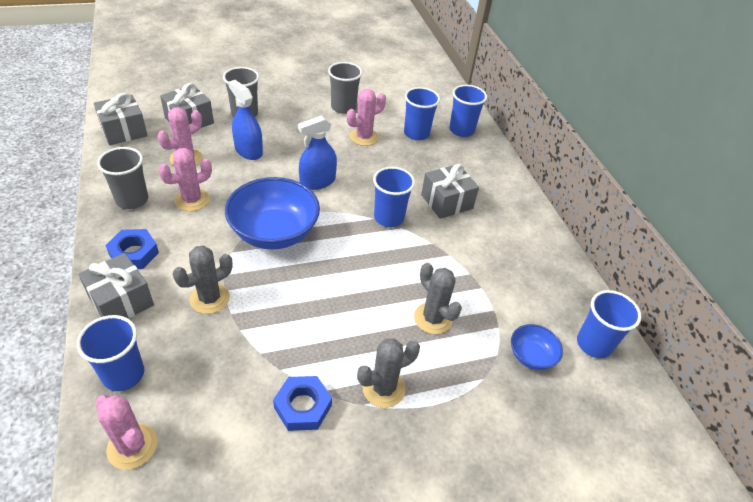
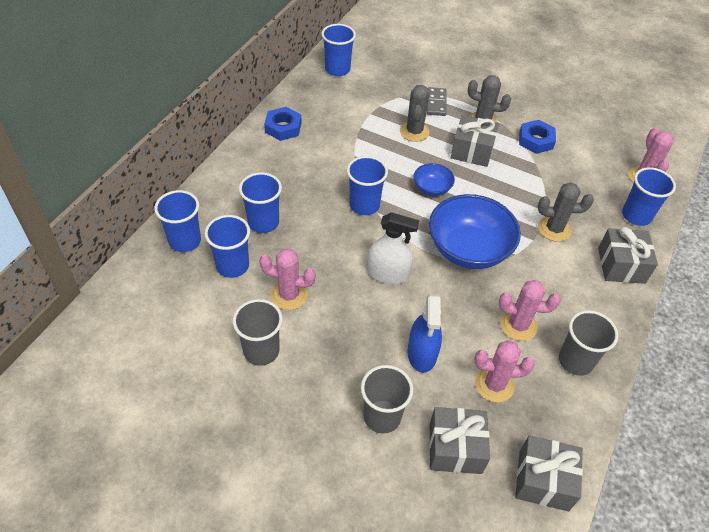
camera: 135 degrees left, 5 degrees up
blue nut [105,229,159,269] -> blue nut moved to [264,107,301,141]
blue spray bottle [298,115,337,190] -> white spray bottle [368,212,419,284]
grey gift [421,164,479,219] -> grey gift moved to [451,115,499,167]
blue bowl [511,324,563,370] -> blue bowl moved to [413,163,455,196]
none -> blue cup [239,172,282,233]
none -> grey domino [427,87,447,116]

